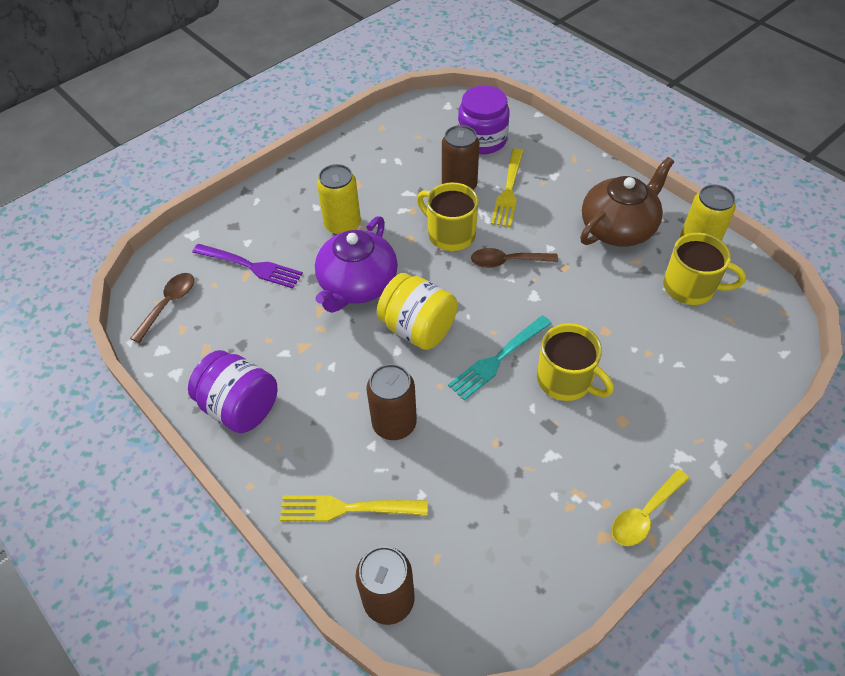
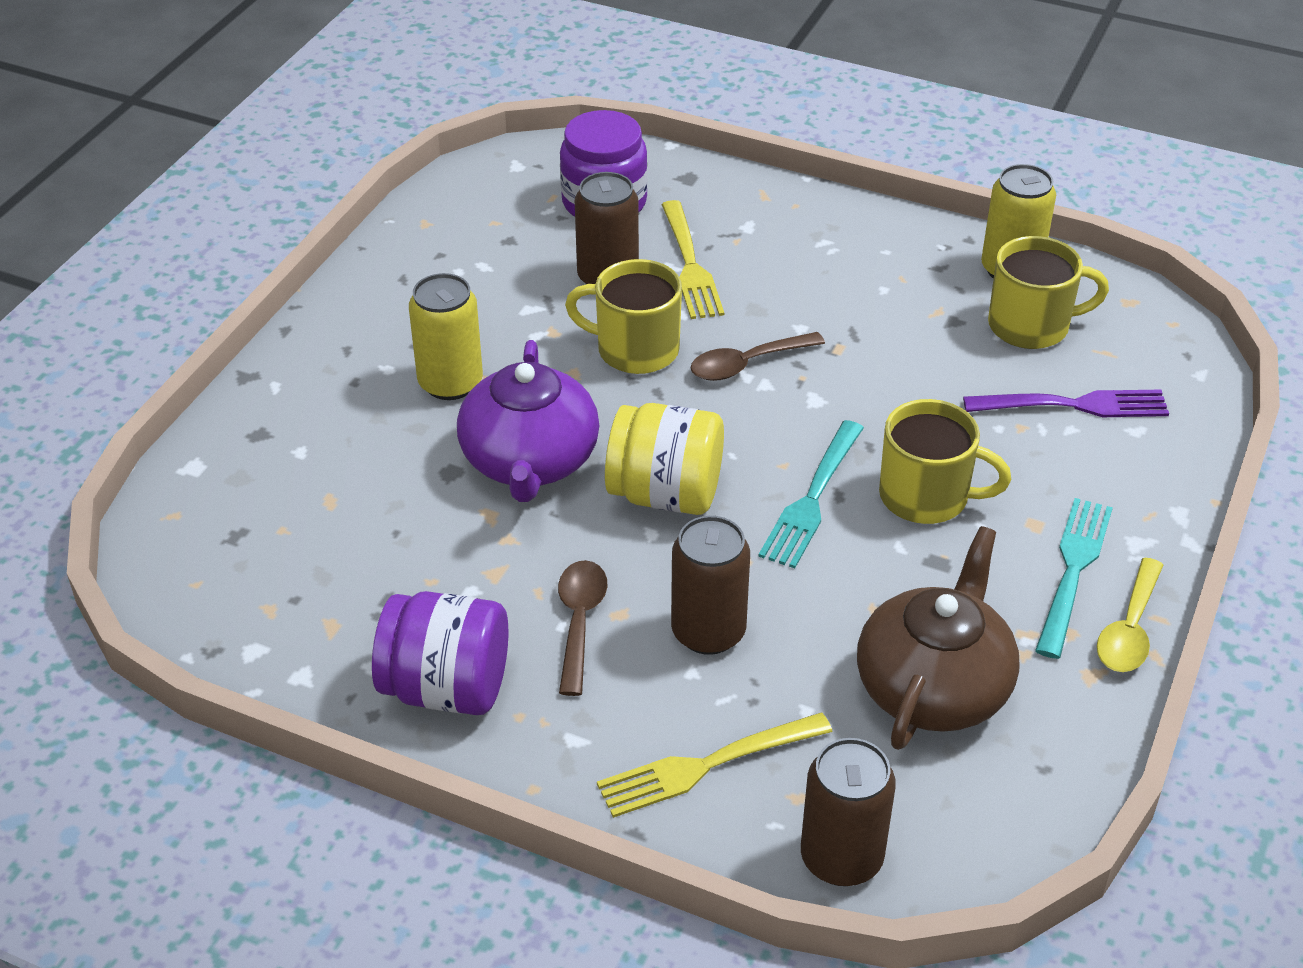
camera: 25 degrees left, 10 degrees down
brown spoon [130,273,194,343] -> brown spoon moved to [558,560,607,696]
purple fork [192,244,303,289] -> purple fork moved to [963,390,1169,417]
brown teapot [580,157,674,247] -> brown teapot moved to [857,526,1020,750]
none -> turquoise fork [1035,498,1113,659]

